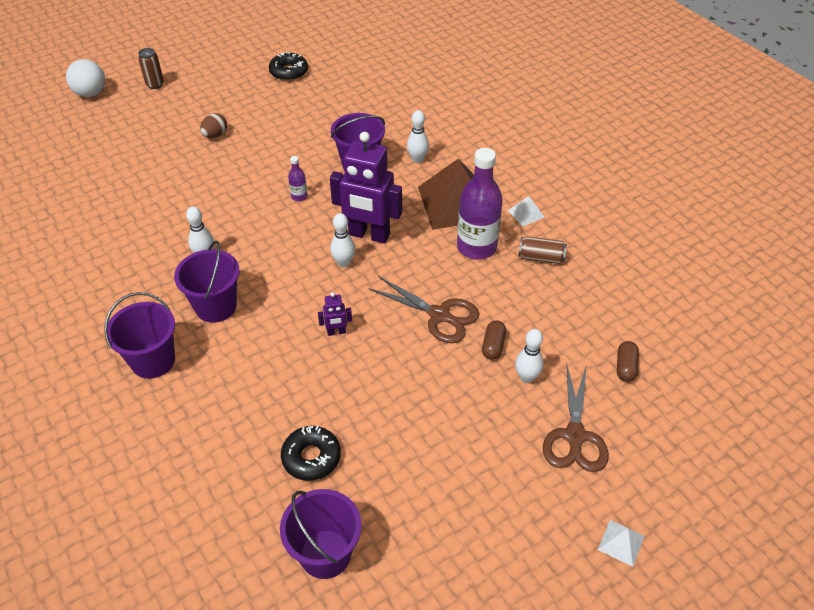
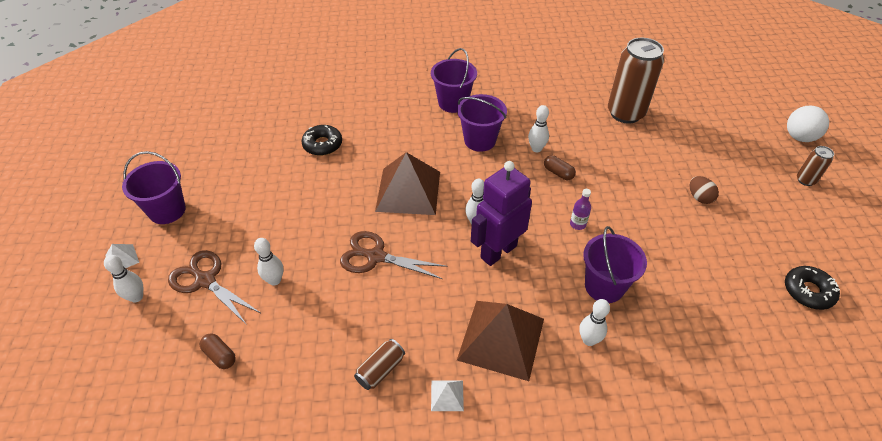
camera: 120 degrees right, 0 degrees up
purple bucket [280,489,362,579] -> purple bucket moved to [122,151,186,224]
purple robot [318,292,352,336] -> brown pyramid [375,152,440,215]
brown scissors [369,276,479,343] -> brown scissors turned 45 degrees clockwise [340,231,447,279]
purple bottle [457,148,503,260] -> none
brown capsule [482,320,506,360] -> brown capsule moved to [544,155,576,180]
none -> white bowling pin [104,255,143,303]
none -> brown can [608,38,664,124]

